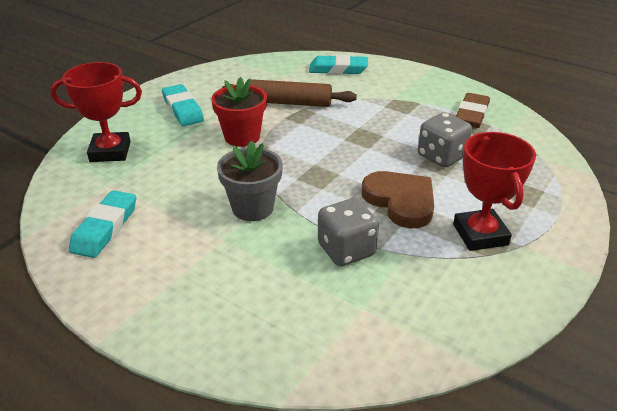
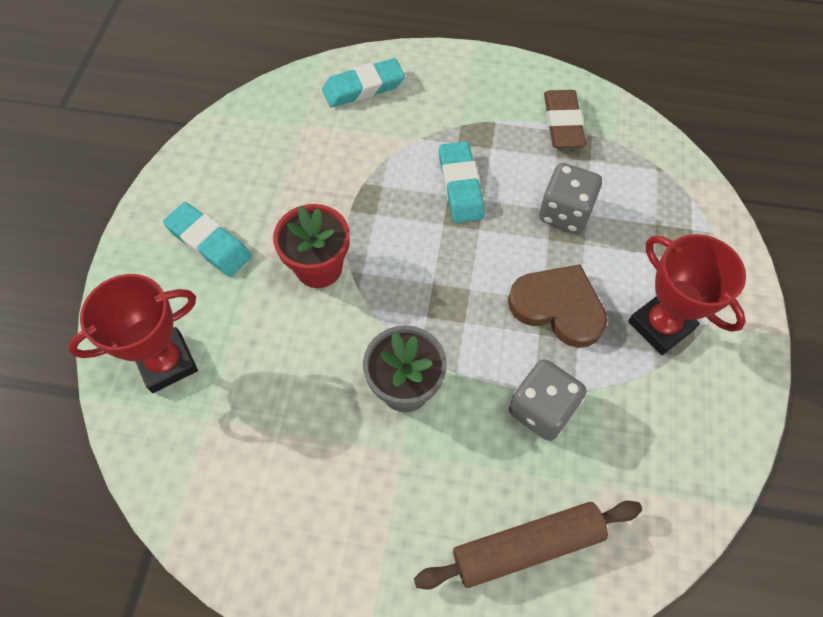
camera: 25 degrees left, 25 degrees up
turquoise eraser [69,190,136,258] -> turquoise eraser moved to [439,141,485,223]
brown rolling pin [222,79,357,107] -> brown rolling pin moved to [414,501,642,590]

